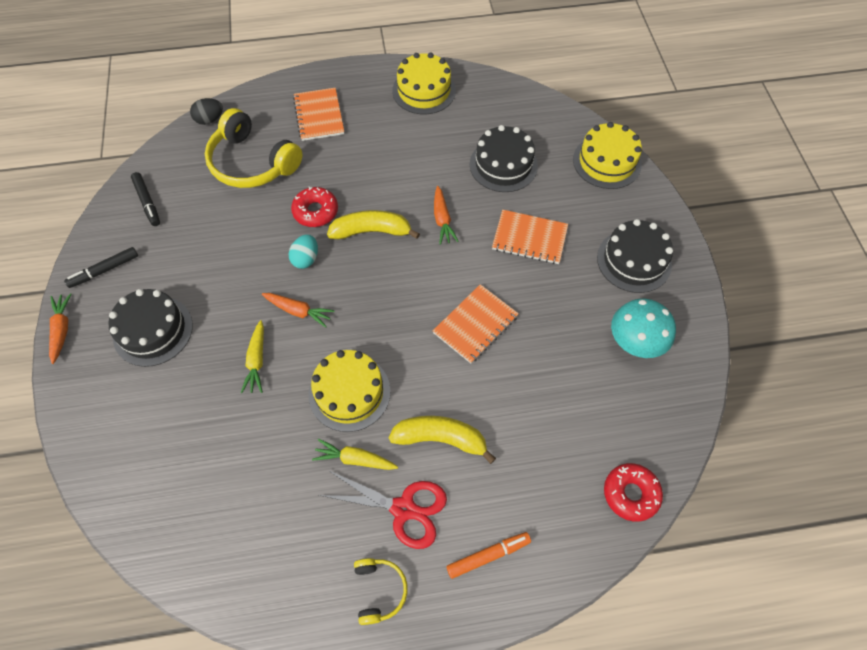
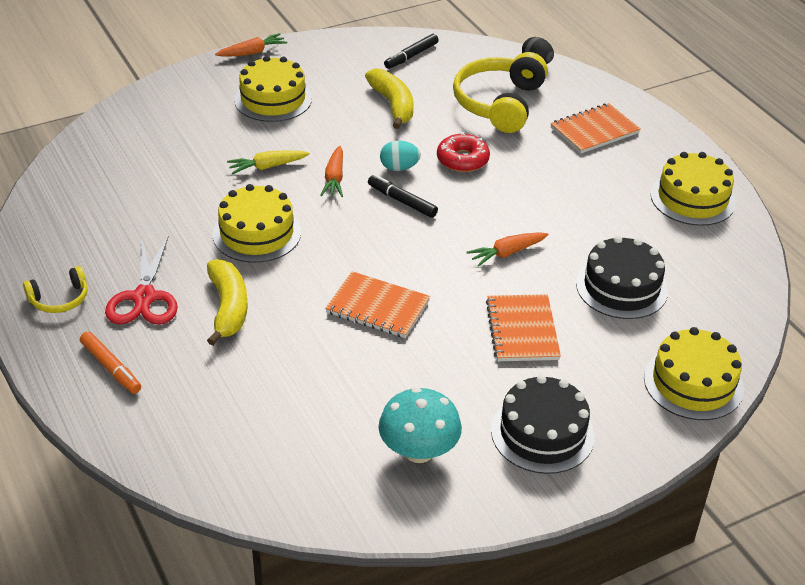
camera: 70 degrees right, 20 degrees down
black marker [64,247,138,288] -> black marker moved to [368,175,438,218]
black cake [109,289,193,367] -> yellow cake [234,56,312,122]
yellow carrot [312,439,398,470] -> none
yellow banana [327,210,420,239] -> yellow banana moved to [365,69,414,129]
red donut [604,463,663,522] -> none

